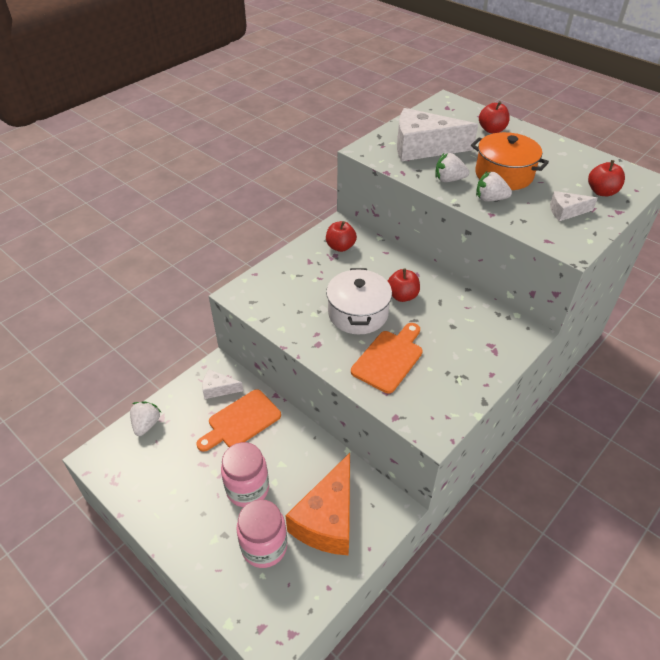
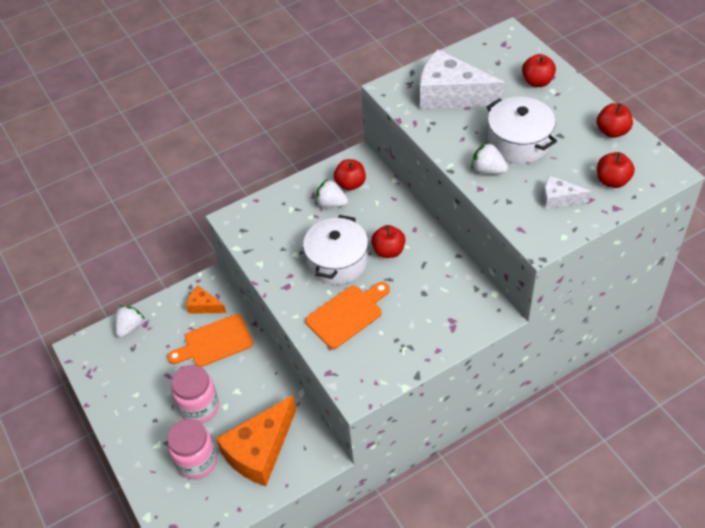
camera: 20 degrees right, 5 degrees up
white cheese [202,369,243,399] -> orange cheese [186,286,226,314]
white strawberry [435,153,469,182] -> white strawberry moved to [315,179,348,208]
orange pot [471,132,549,190] -> white pot [487,97,557,164]
none -> red apple [597,103,633,138]

